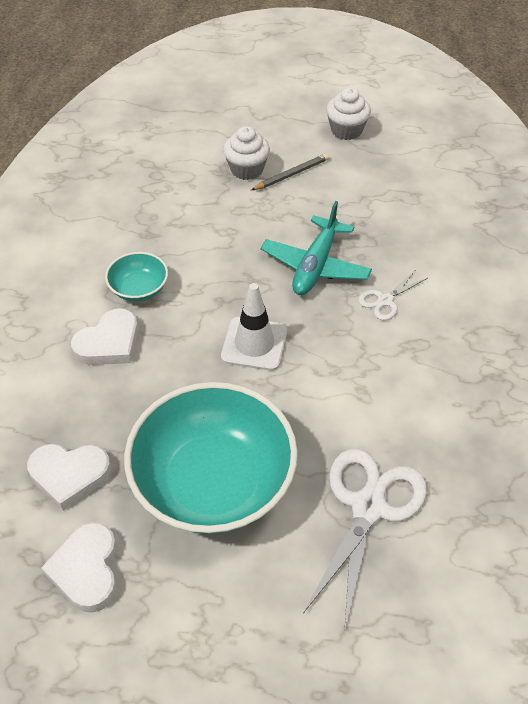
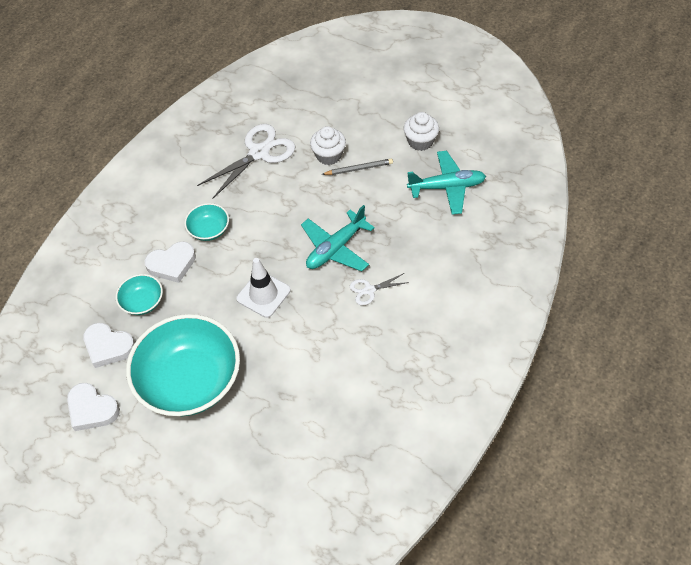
camera: 25 degrees right, 5 degrees up
white heart [41,522,117,613] -> white heart turned 75 degrees counterclockwise [67,383,120,431]
white scissors [303,449,427,632] -> white scissors moved to [197,124,295,199]
none -> turquoise bowl [116,274,163,315]
none -> turquoise plane [407,151,486,215]

